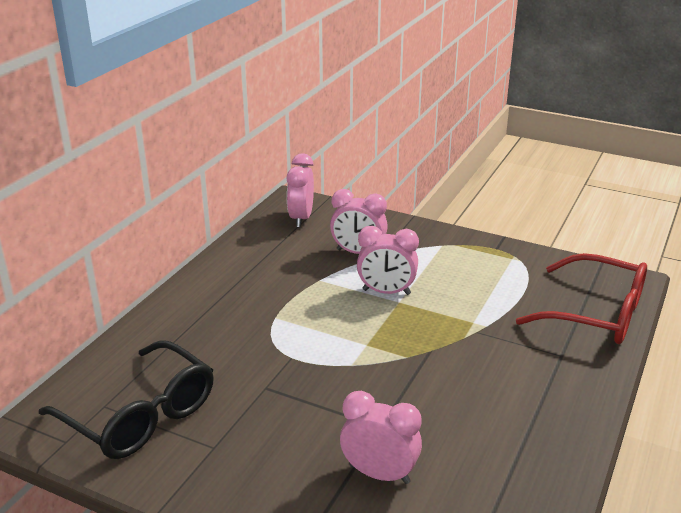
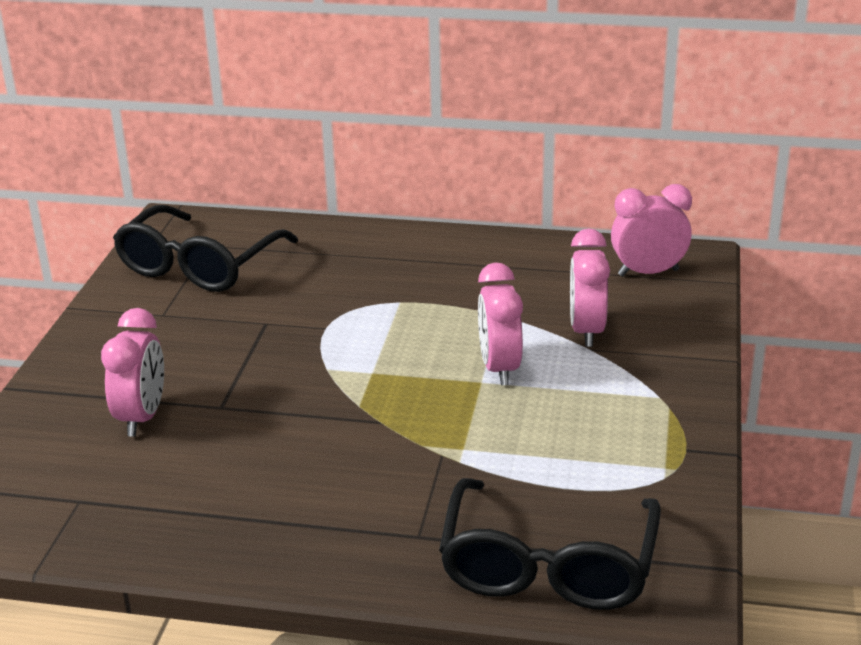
camera: 75 degrees right, 0 degrees up
red glasses [516,253,647,344] -> black glasses [439,478,661,610]

